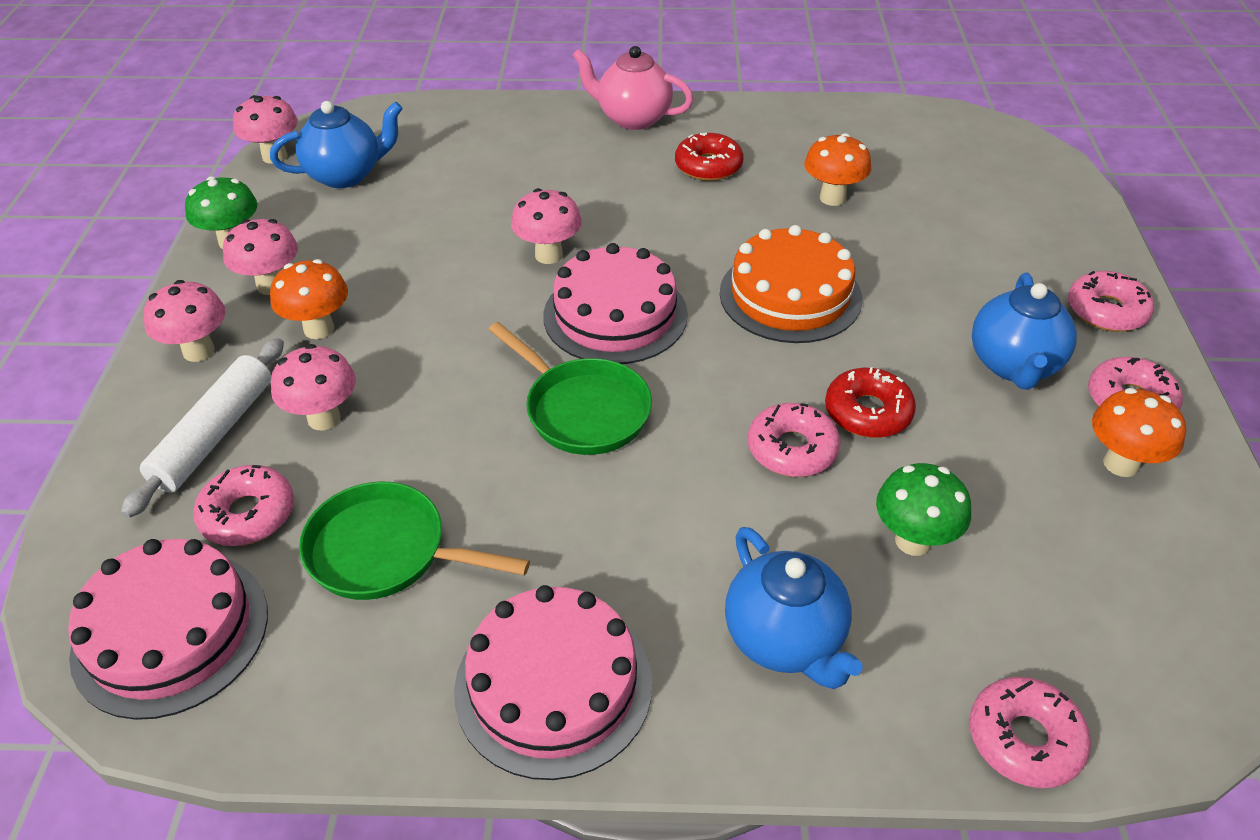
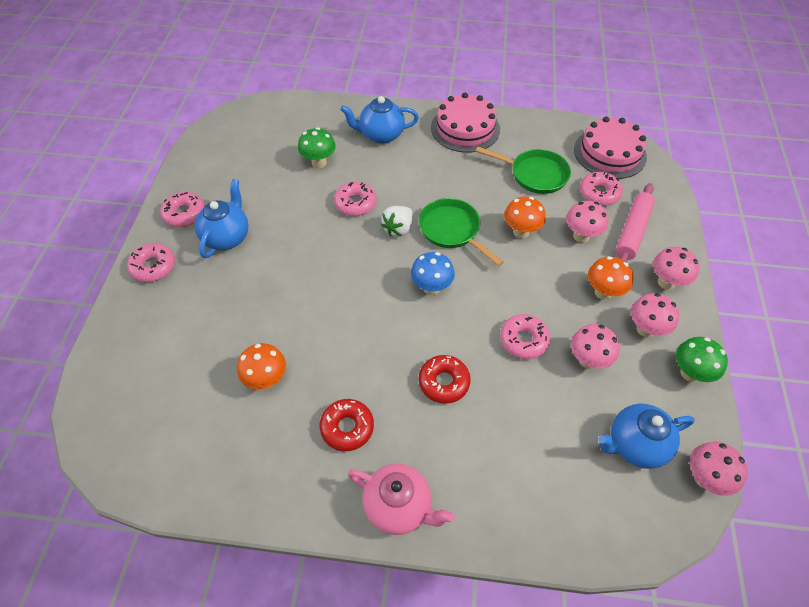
camera: 175 degrees left, 10 degrees up
white rolling pin [121,338,284,518] -> pink rolling pin [615,183,655,262]
pink mushroom [511,188,582,264] -> pink mushroom moved to [571,324,620,369]
pink cake [543,243,688,364] -> blue mushroom [411,252,455,295]
orange cake [720,225,862,343] -> none
blue teapot [725,527,863,689] -> blue teapot turned 75 degrees counterclockwise [340,96,419,144]
red donut [825,367,916,438] -> red donut moved to [419,355,471,404]
pink donut [970,677,1091,788] -> pink donut moved to [500,314,551,359]
orange mushroom [1092,388,1186,477] -> orange mushroom moved to [504,197,546,238]
none -> white strawberry [381,206,413,237]

